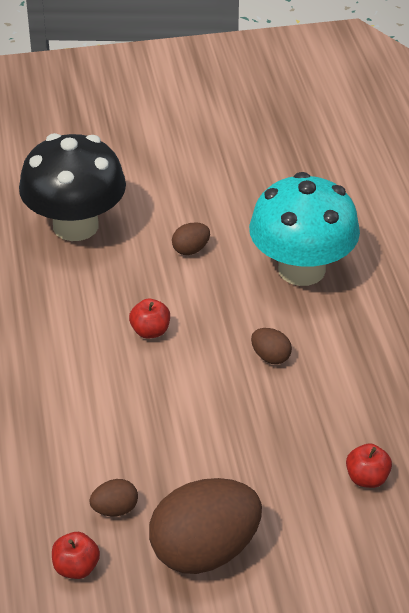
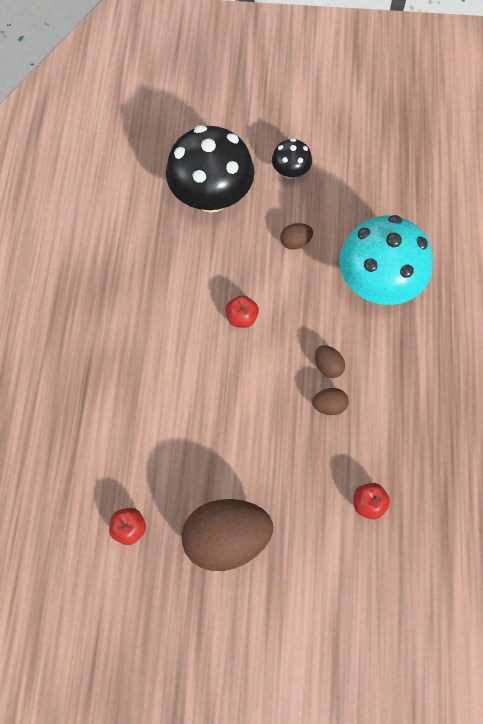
camera: 15 degrees right, 25 degrees up
brown egg [89,479,138,516] -> brown egg moved to [312,388,349,415]
none -> black mushroom [272,138,312,179]

